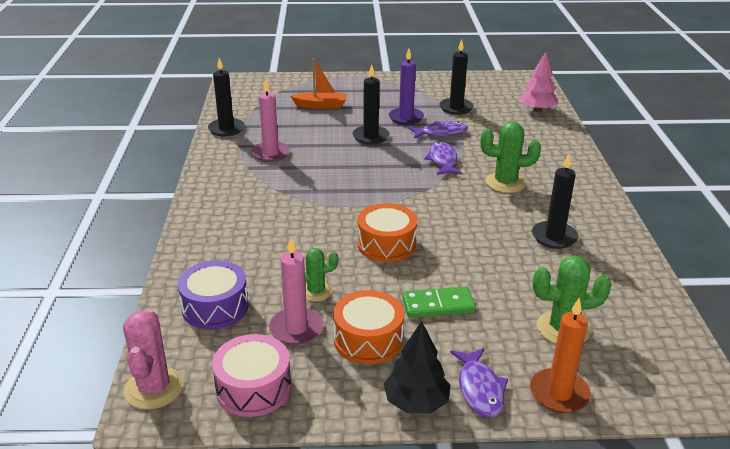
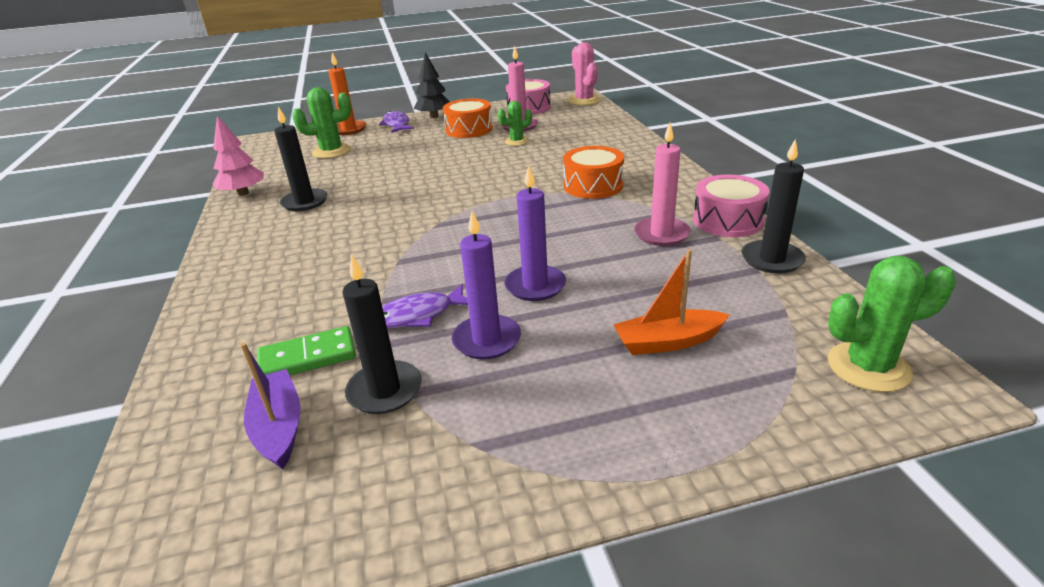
camera: 170 degrees right, 0 degrees up
purple drum [178,261,249,329] -> none
black candle [353,65,389,145] -> purple candle [504,165,566,301]
orange drum [357,203,417,262] -> orange drum moved to [563,146,624,199]
green domino [402,287,476,318] -> green domino moved to [257,326,356,375]
purple fish [424,142,462,175] -> none
green cactus [481,122,541,193] -> green cactus moved to [828,256,956,392]
pink tree [520,52,558,112] -> pink tree moved to [212,116,264,196]
none -> purple boat [240,342,300,469]
none -> pink drum [693,175,770,237]

